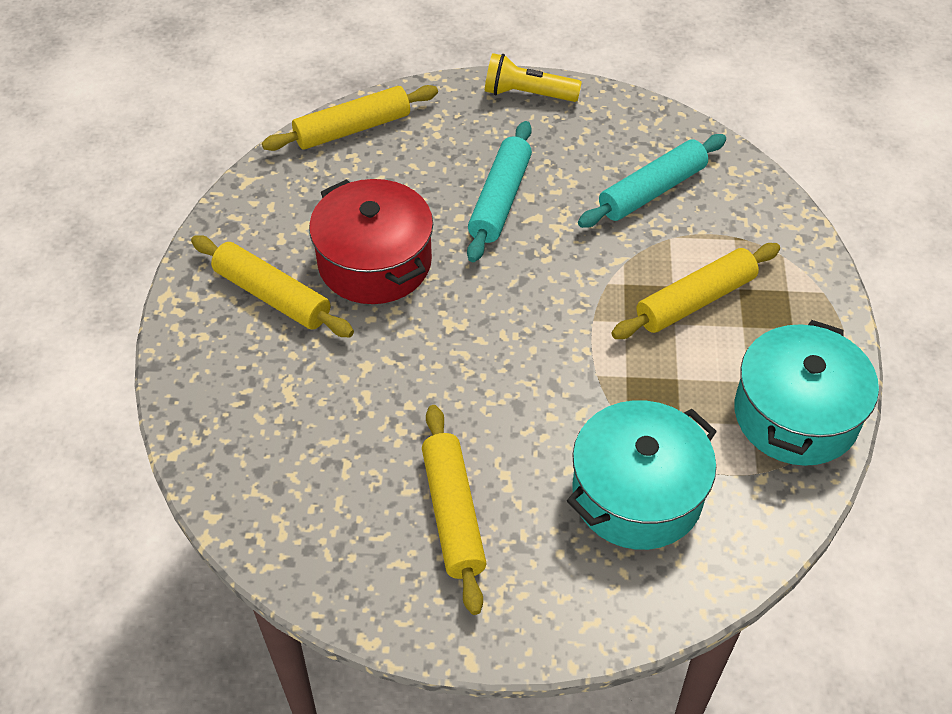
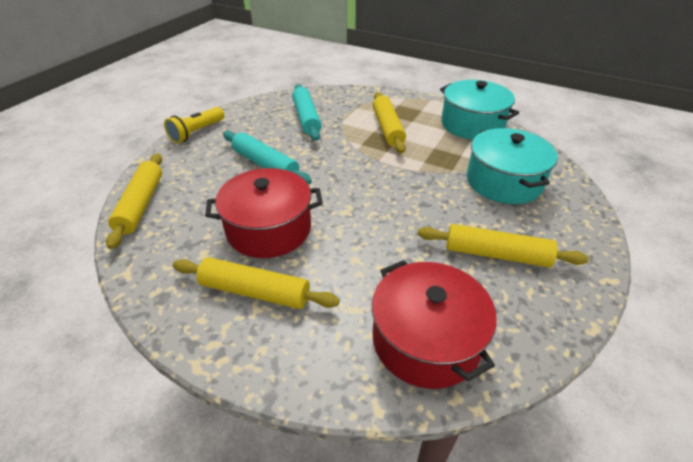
camera: 65 degrees left, 10 degrees down
yellow rolling pin [191,235,354,337] -> yellow rolling pin turned 45 degrees clockwise [173,257,340,309]
none -> red pot [372,260,497,389]

